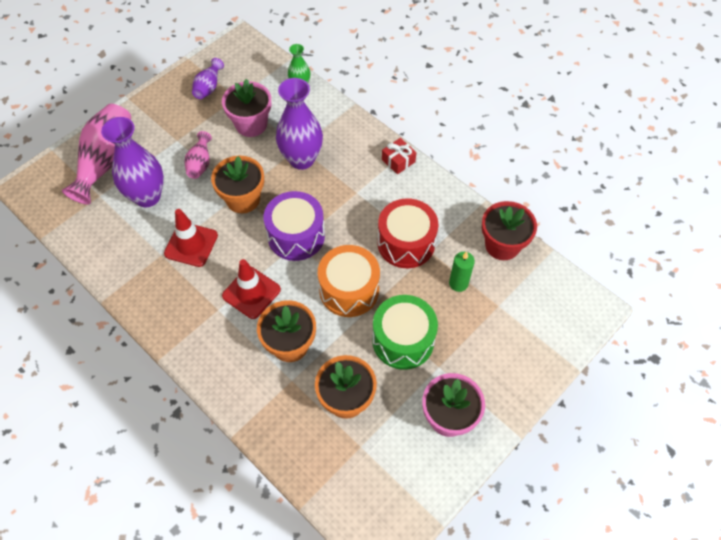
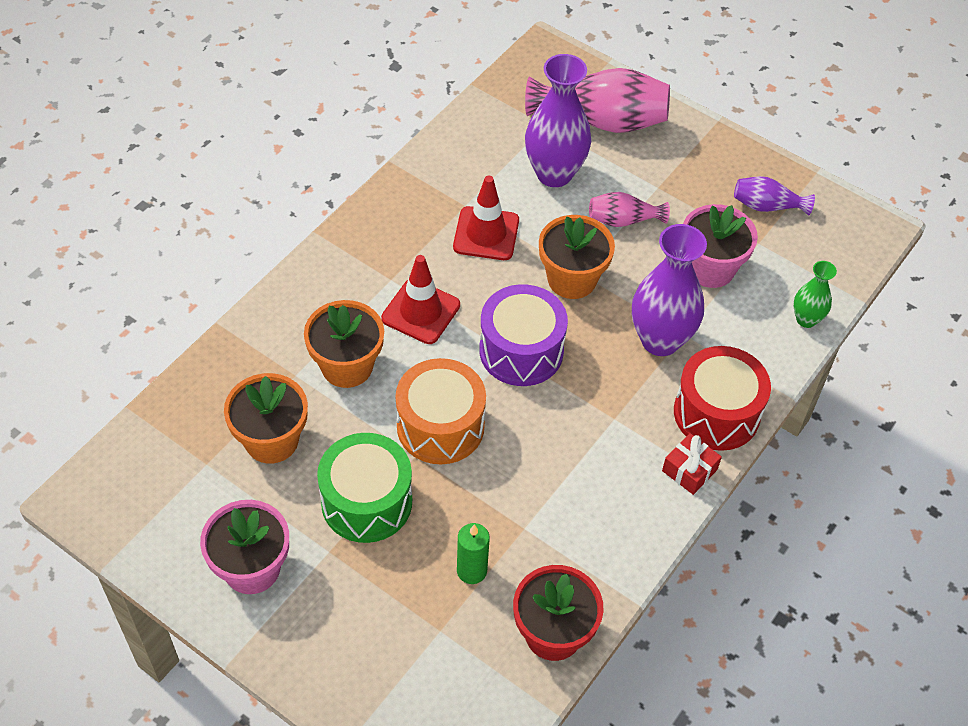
camera: 80 degrees right, 5 degrees down
red drum [378,198,438,268] -> red drum moved to [674,346,771,451]

